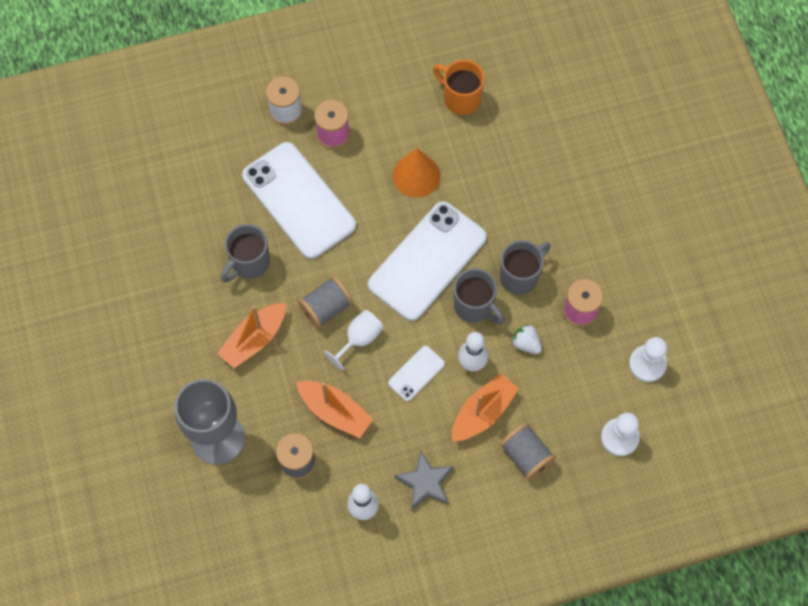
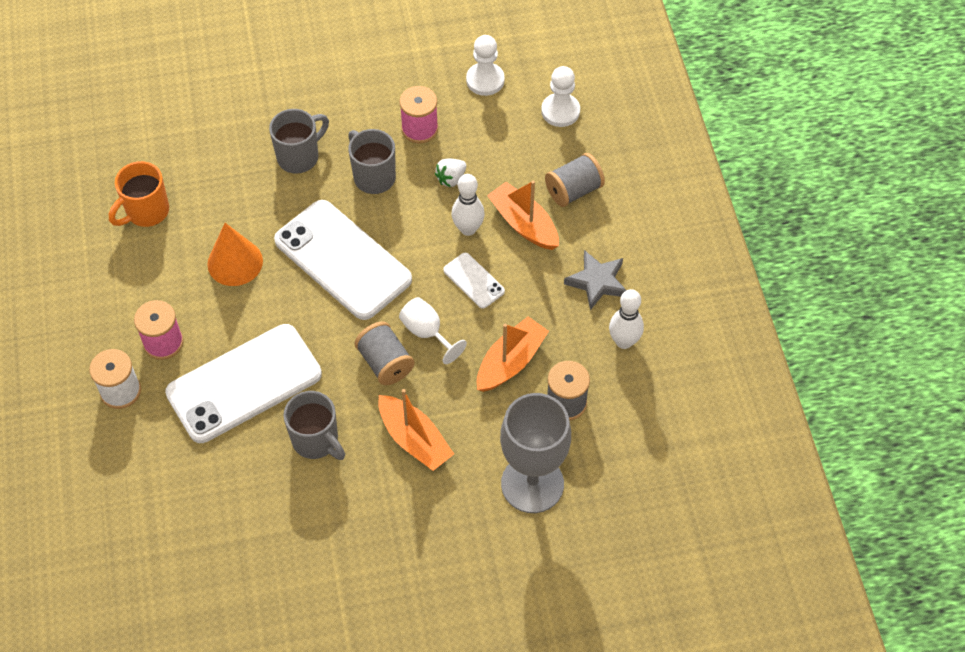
camera: 85 degrees left, 10 degrees down
grey mug [454,268,505,324] -> grey mug moved to [269,109,329,174]

